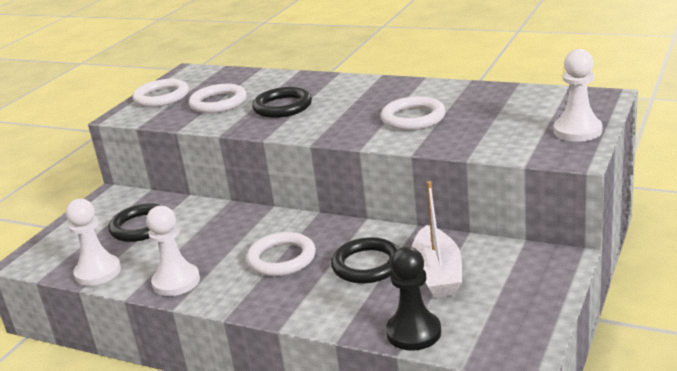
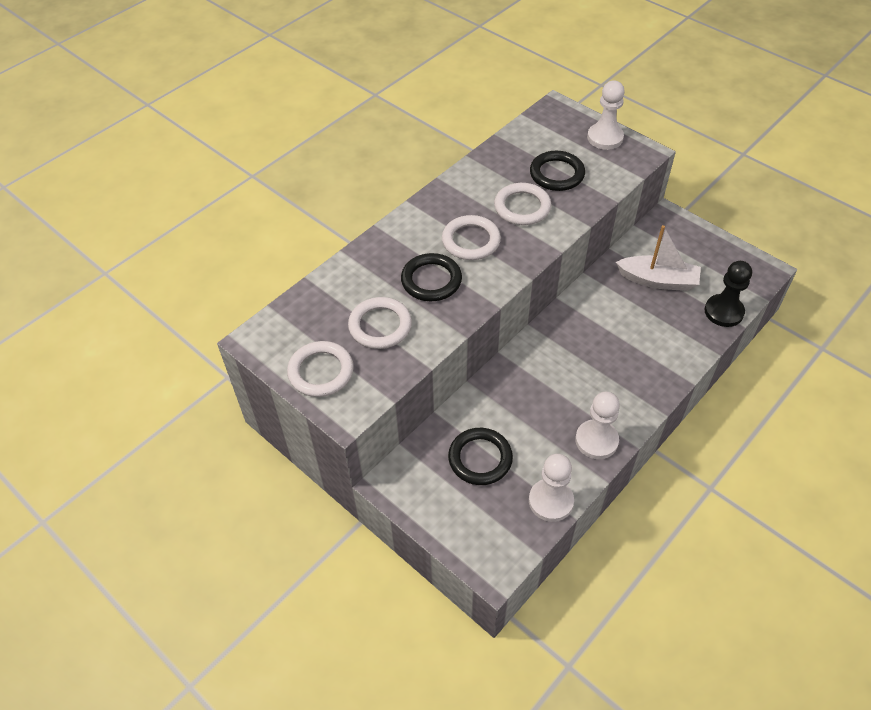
camera: 75 degrees left, 25 degrees up
white ring [246,232,316,276] -> white ring moved to [442,215,501,260]
black ring [331,237,399,283] -> black ring moved to [530,151,585,191]

